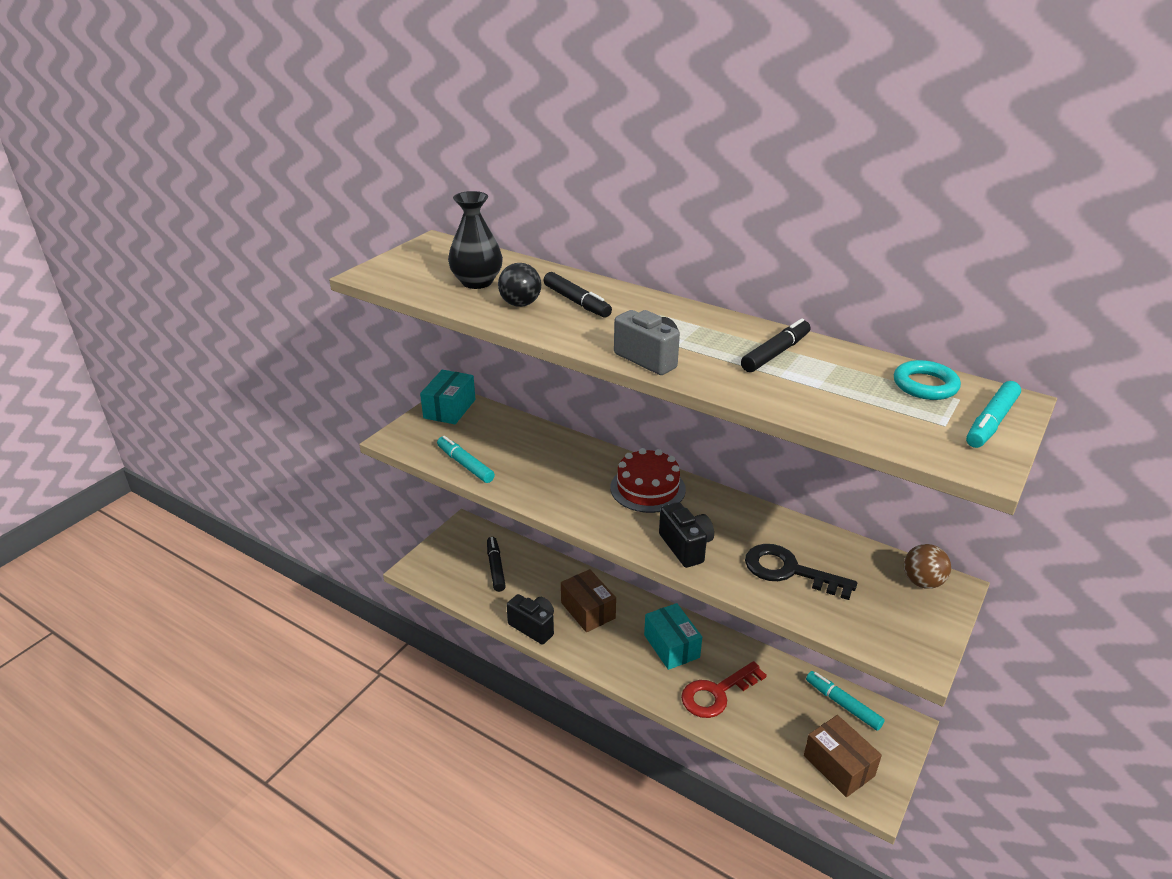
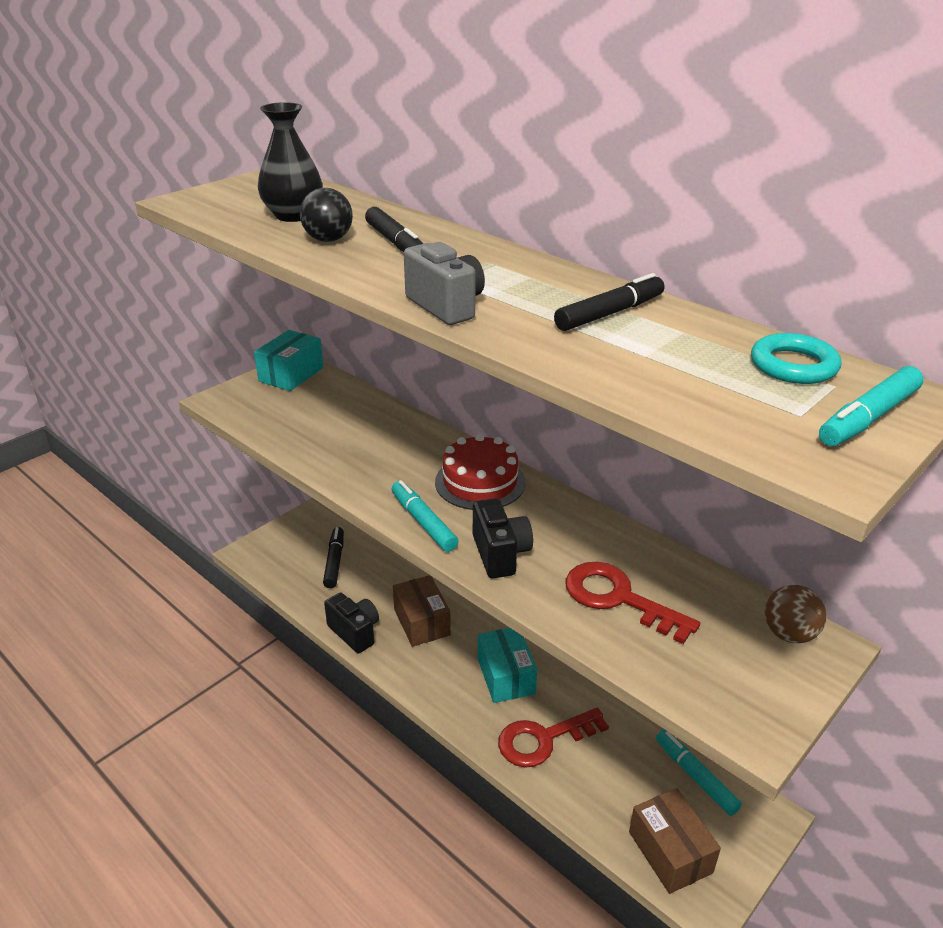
camera: 10 degrees right, 0 degrees up
turquoise marker [437,436,495,483] -> turquoise marker moved to [392,480,459,552]
black key [745,544,857,600] -> red key [566,562,700,644]

